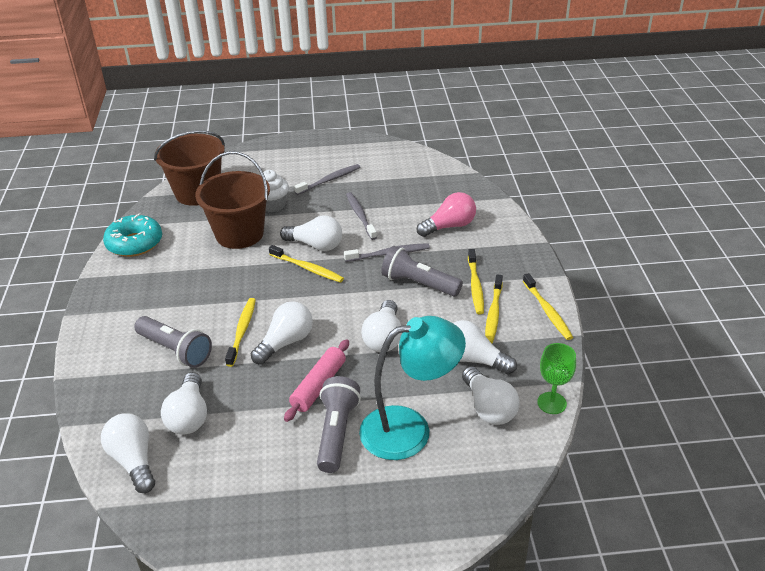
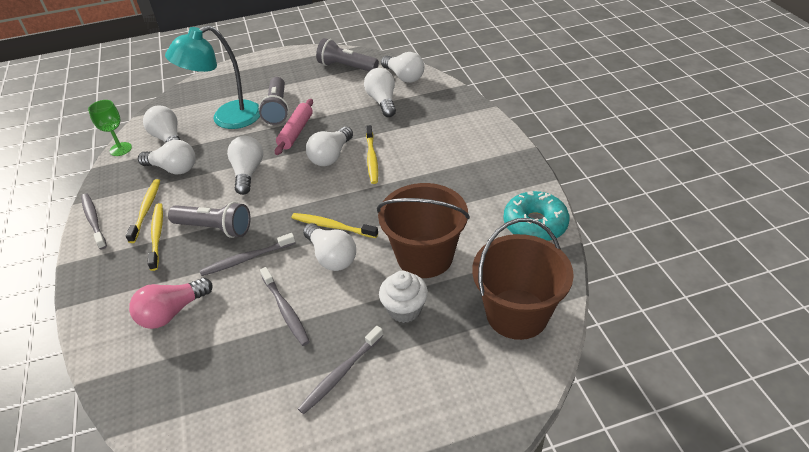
camera: 170 degrees right, 5 degrees up
grey flashlight [134,316,212,368] -> grey flashlight moved to [316,38,379,71]
white light bulb [280,215,342,251] -> white light bulb turned 135 degrees counterclockwise [303,223,356,271]
yellow toothbrush [523,273,573,340] -> grey toothbrush [81,193,107,250]

